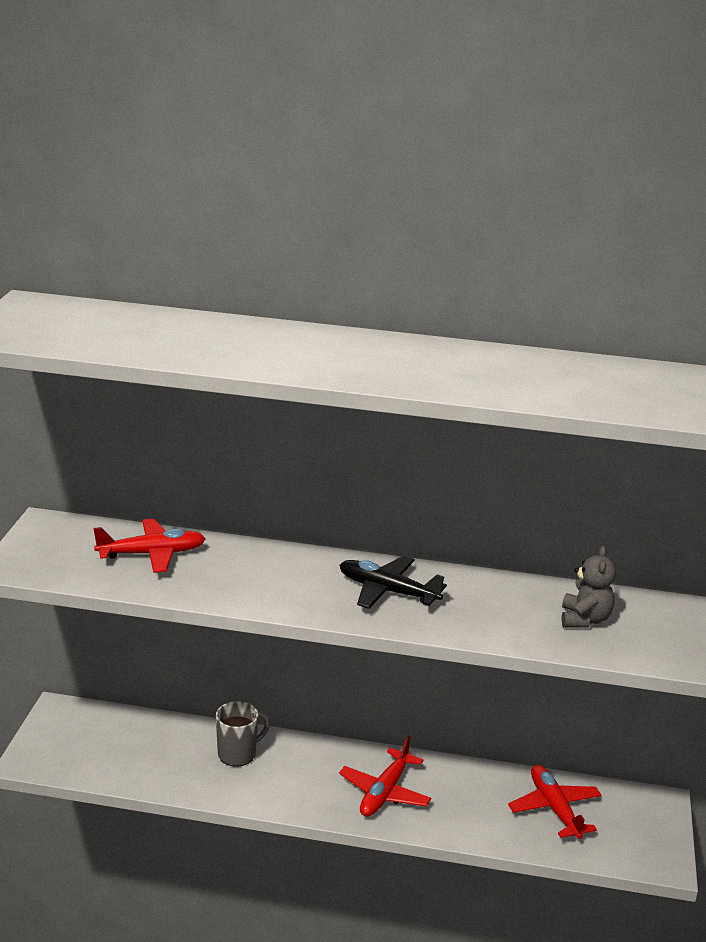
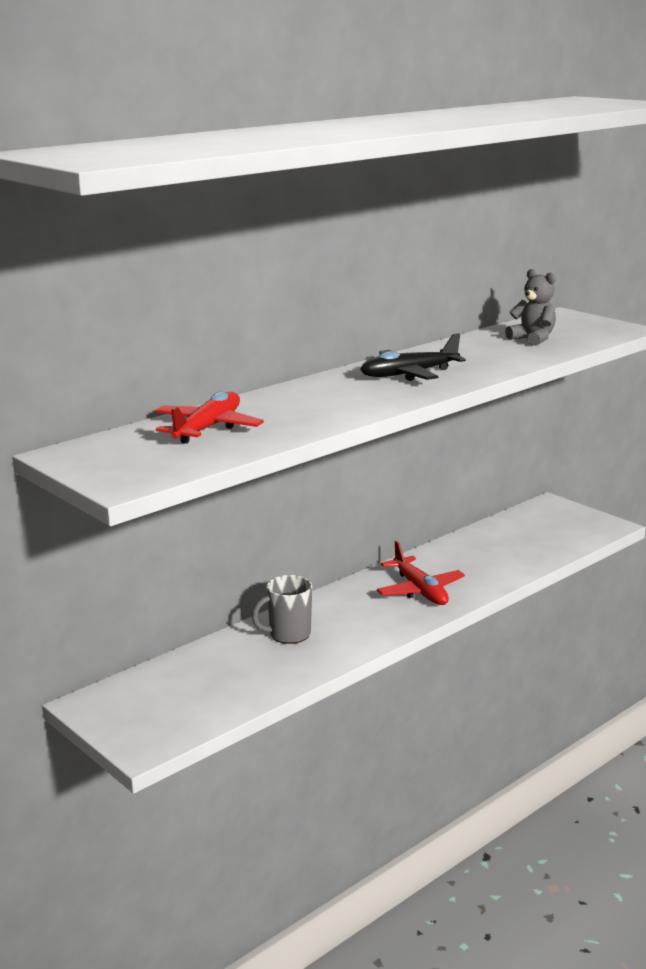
camera: 50 degrees left, 5 degrees down
grey mug [216,701,270,767] -> grey mug turned 120 degrees counterclockwise [252,575,312,644]
red plane [508,765,601,839] -> none

